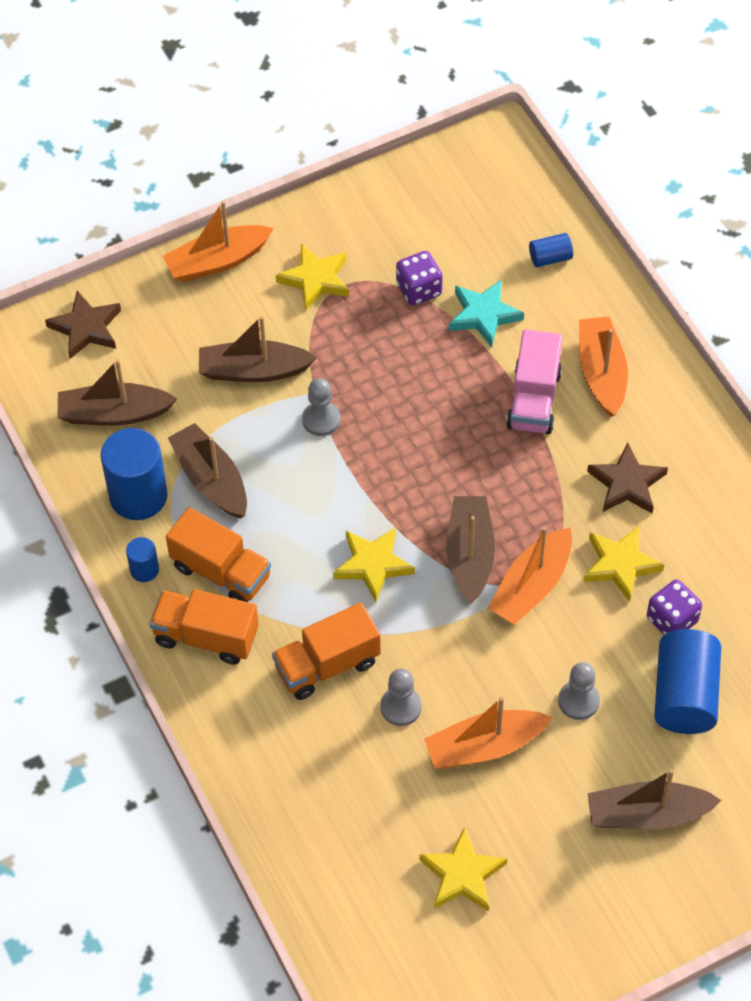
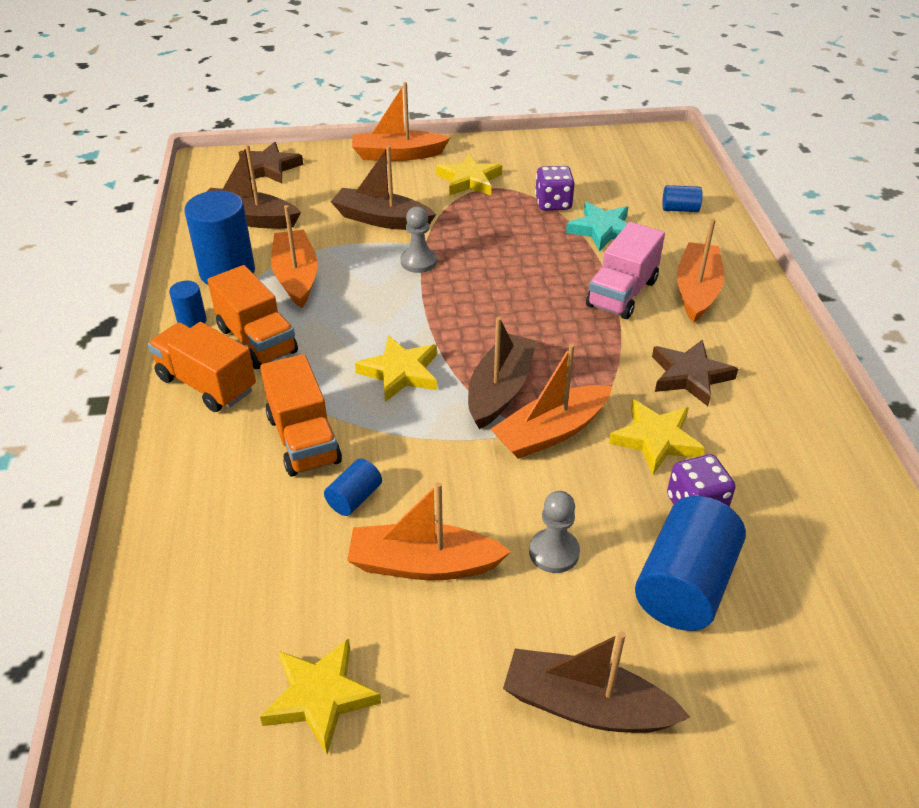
camera: 20 degrees right, 15 degrees down
brown boat [168,423,247,518] -> orange boat [271,205,318,308]
orange truck [272,603,381,700] -> orange truck turned 105 degrees counterclockwise [260,354,342,477]
grey pawn [380,669,422,726] -> blue cylinder [324,459,382,516]

